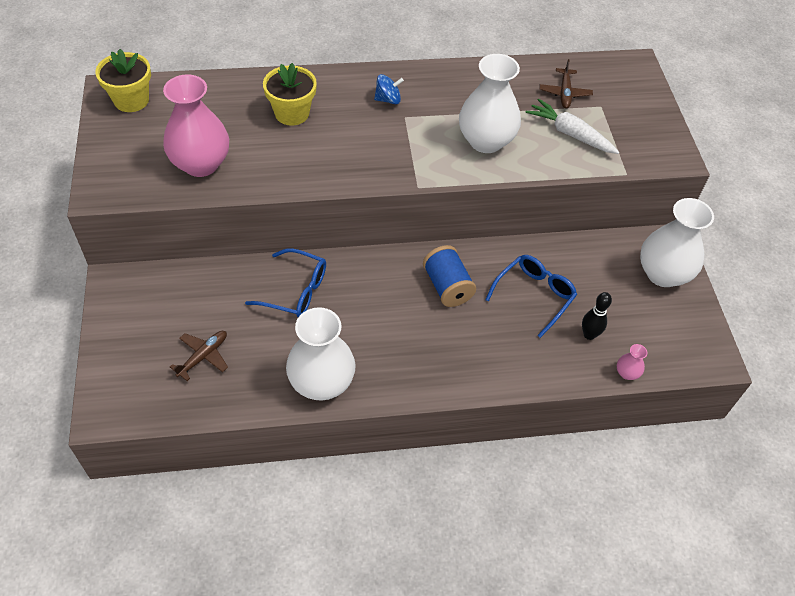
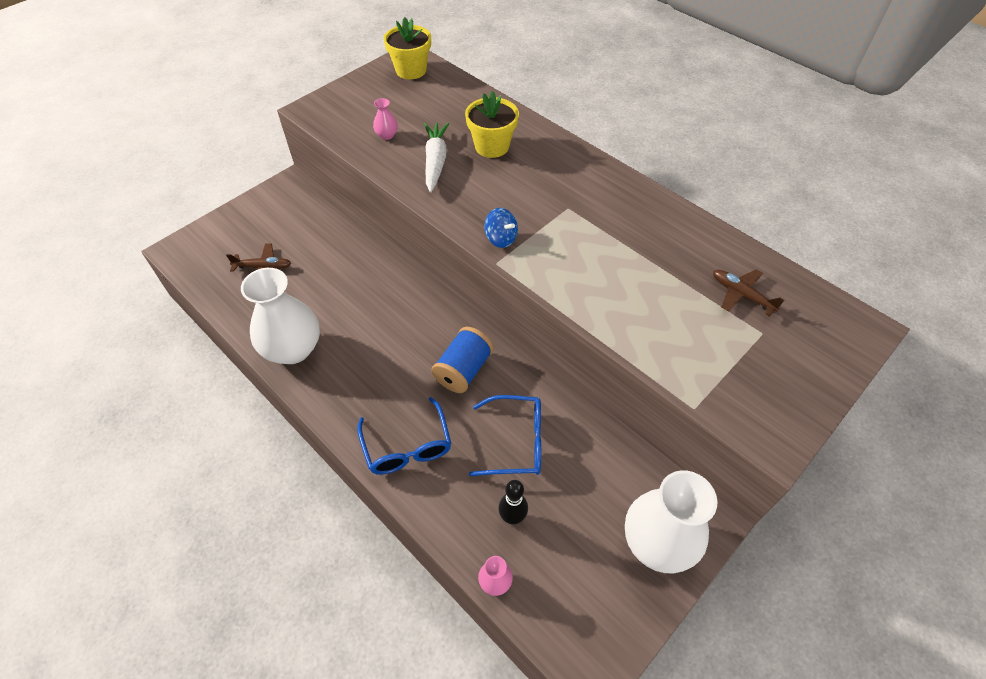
camera: 55 degrees right, 0 degrees up
pink vase [163,75,229,177] -> pink vase [373,98,398,140], size x0.41
blue glasses [245,248,326,317] -> blue glasses moved to [357,397,451,475]
blue spinning top [374,74,404,104] -> blue spinning top moved to [485,208,518,248]
white vase [459,54,521,153] -> none
white carrot [526,99,619,154] -> white carrot moved to [424,123,449,192]
brown plane [540,59,593,108] -> brown plane turned 75 degrees clockwise [713,269,784,316]

